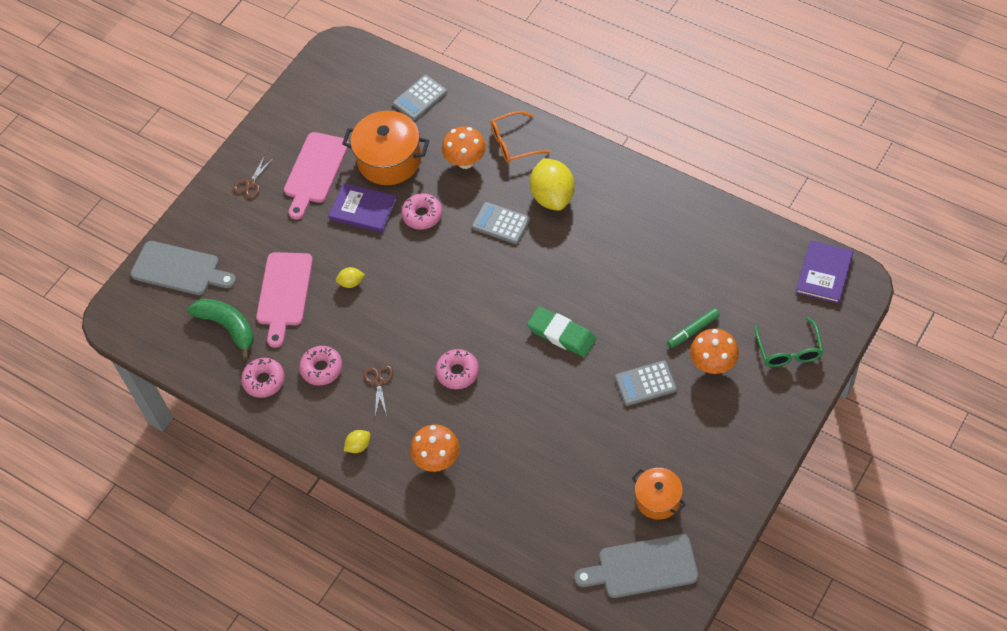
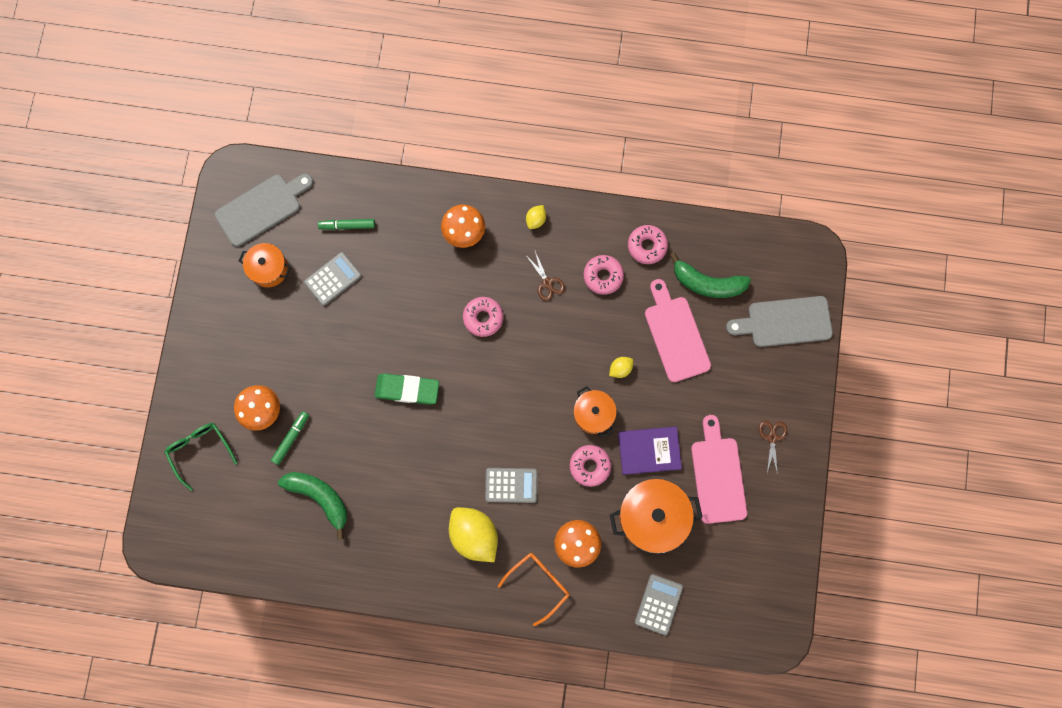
camera: 150 degrees right, 20 degrees up
grey calculator [615,360,677,406] -> grey calculator moved to [304,252,362,306]
purple book [796,240,853,304] -> none
none -> green banana [278,472,347,540]
none -> green marker [318,219,375,230]
none -> orange pot [573,386,617,438]

